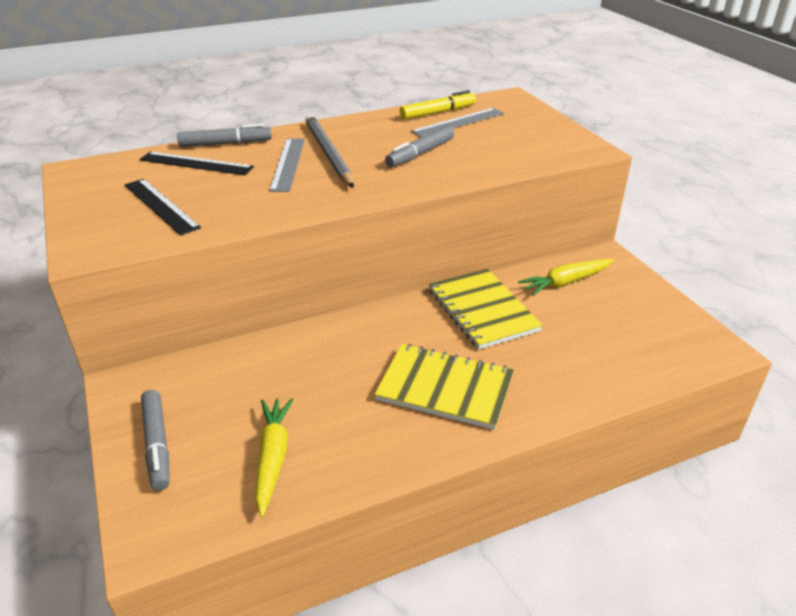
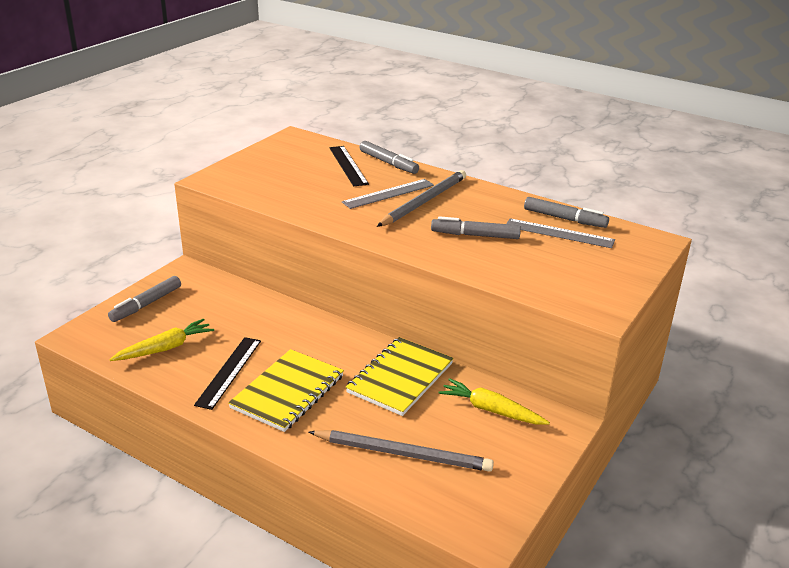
camera: 55 degrees right, 5 degrees down
black ruler [125,179,201,236] -> black ruler moved to [194,337,261,410]
yellow notebook [374,344,514,430] -> yellow notebook turned 45 degrees clockwise [228,349,344,432]
yellow marker [400,90,476,120] -> grey marker [524,197,609,228]
none -> grey pencil [309,430,494,472]

